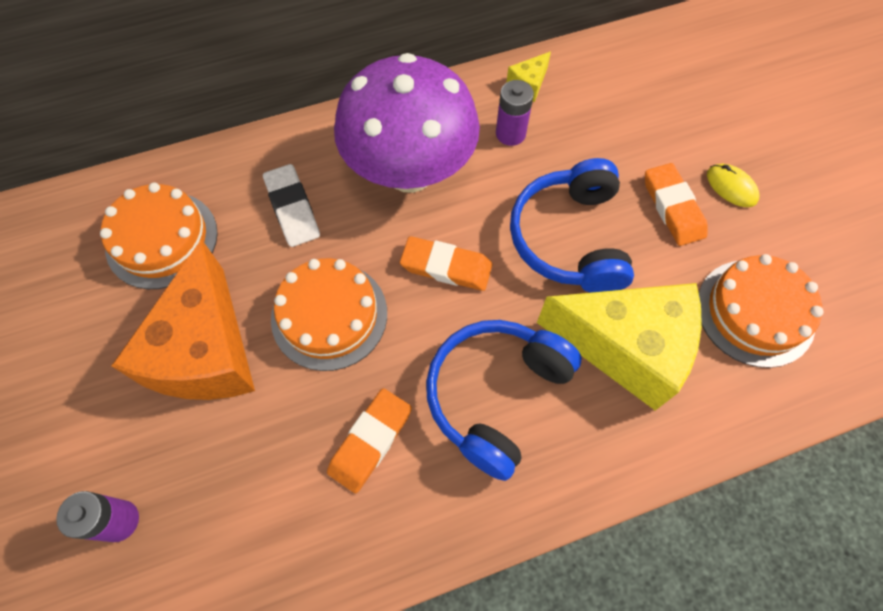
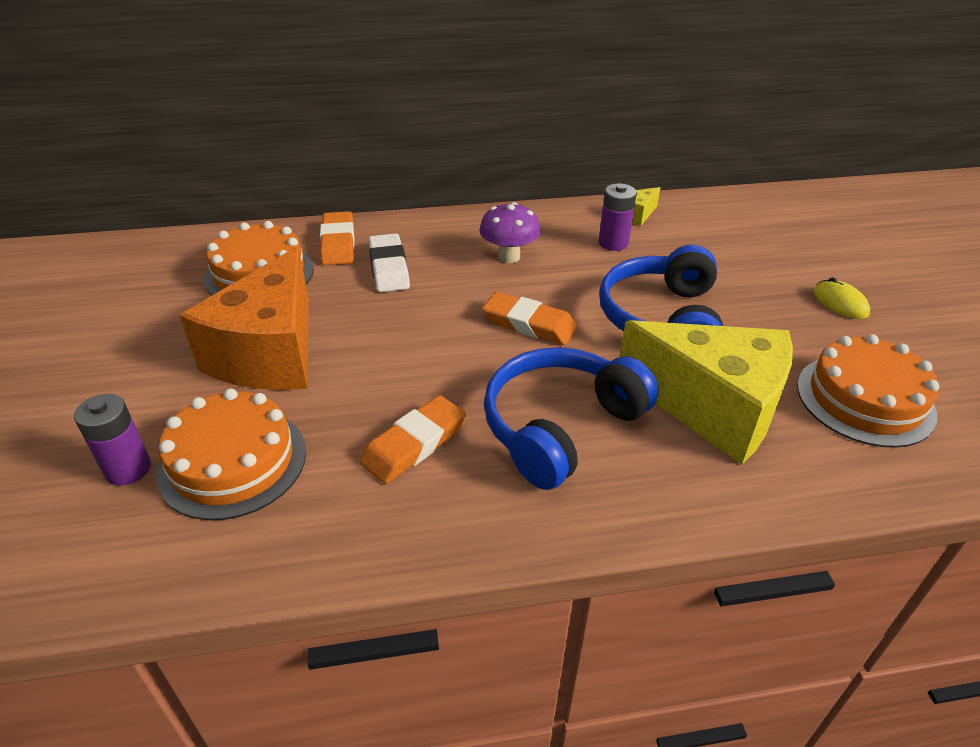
camera: 10 degrees right, 25 degrees down
orange cake [271,258,387,371] -> orange cake moved to [156,389,306,520]
purple mushroom [334,53,480,193] -> purple mushroom [479,202,541,263], size x0.46
orange eraser [645,163,708,246] -> orange eraser moved to [320,211,355,265]

